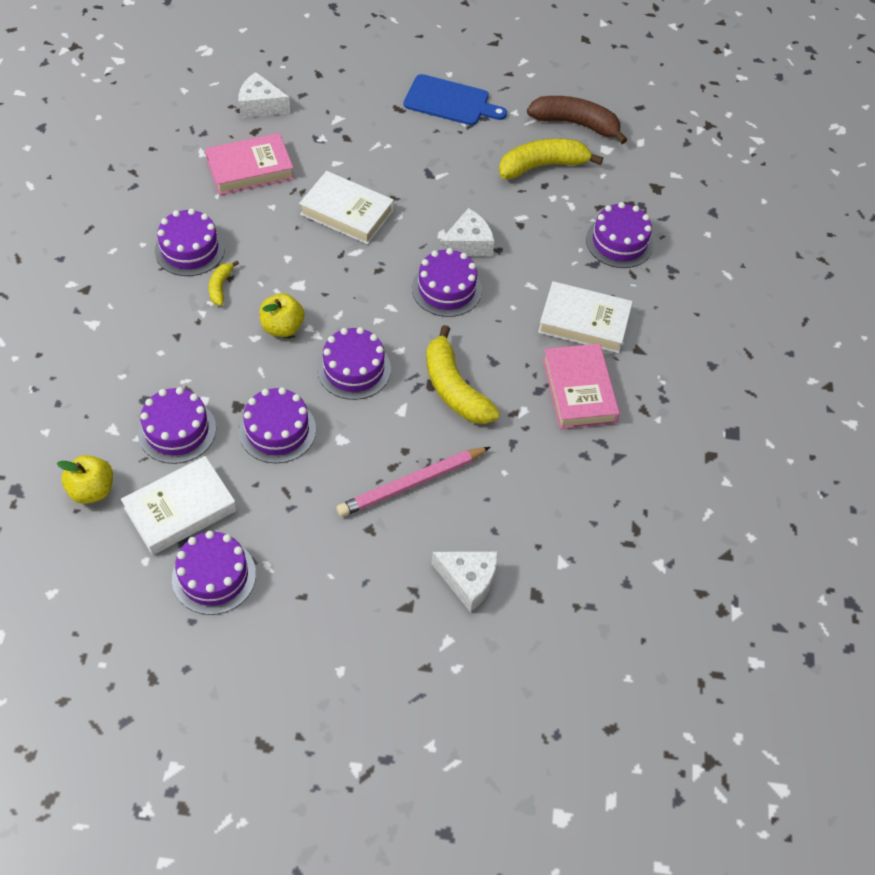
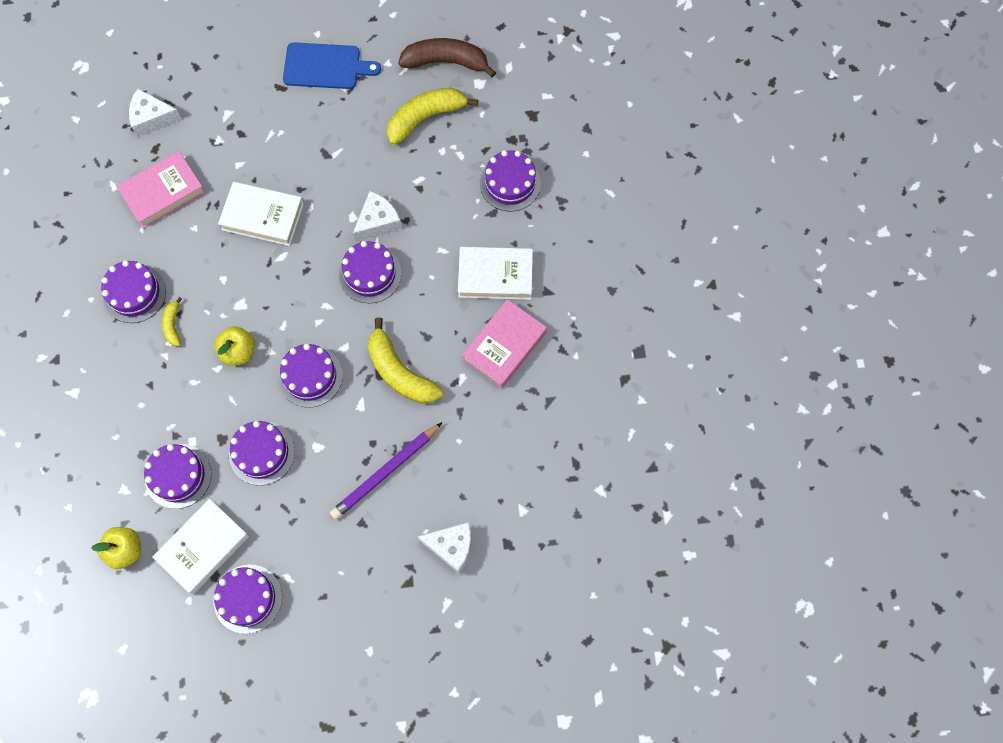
camera: 10 degrees left, 15 degrees up
pink pencil [336,447,490,517] -> purple pencil [330,422,442,520]
pink book [543,344,620,429] -> pink book turned 60 degrees clockwise [462,299,547,388]

